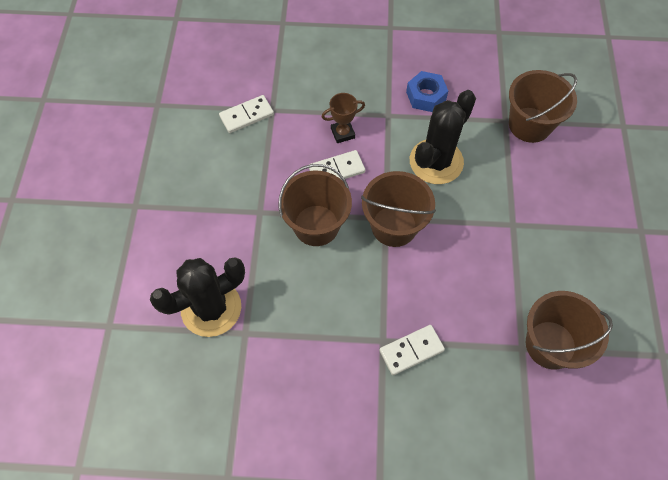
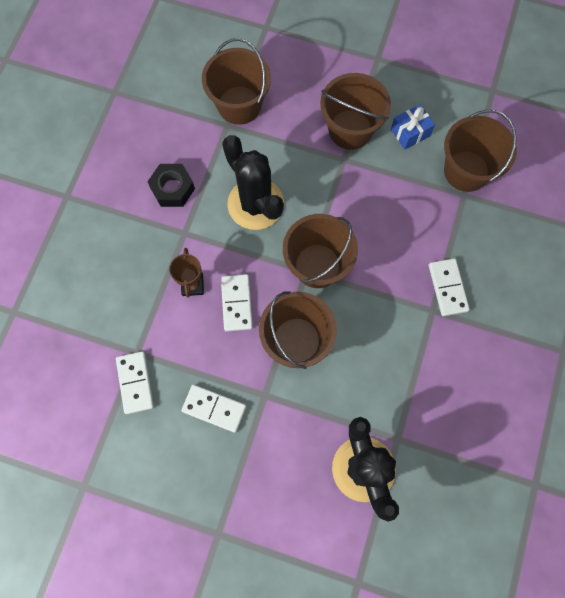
camera: 75 degrees left, 10 degrees up
blue nut [406,71,448,112] -> black nut [147,164,195,207]
none -> white domino [181,384,246,433]
none -> brown bucket [320,73,391,150]
none -> blue gift [391,104,435,149]

